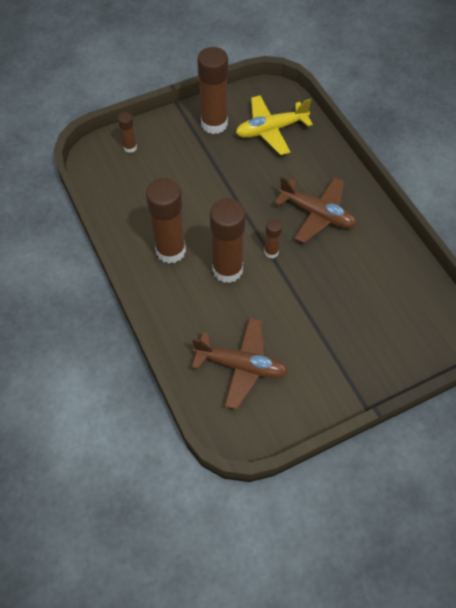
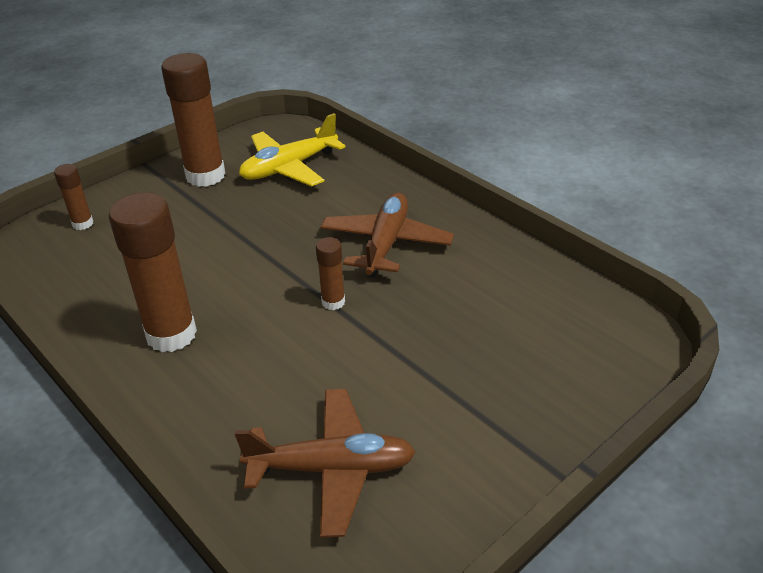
camera: 15 degrees left, 20 degrees down
brown glue stick [210,198,246,283] -> none
brown plane [274,176,356,243] -> brown plane turned 90 degrees counterclockwise [320,193,454,278]

